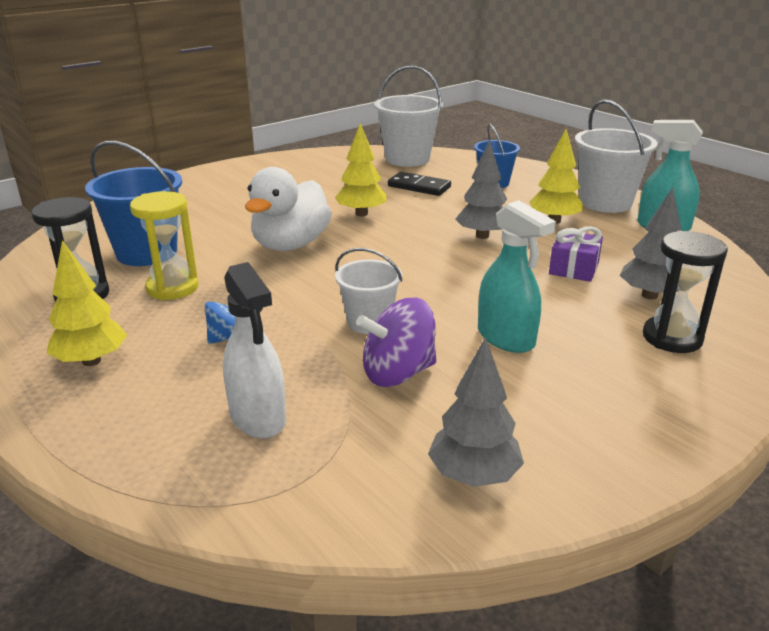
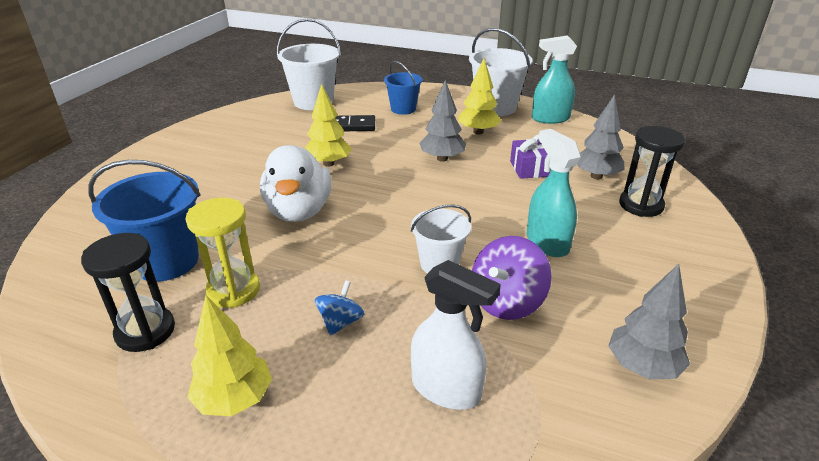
camera: 30 degrees left, 5 degrees up
turquoise spray bottle [478,200,556,353] -> turquoise spray bottle turned 135 degrees counterclockwise [527,129,581,257]

